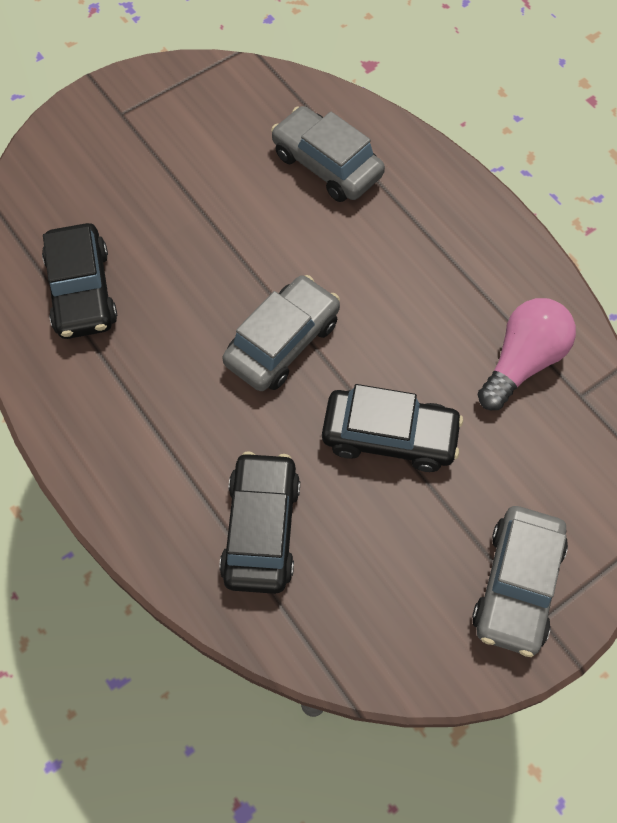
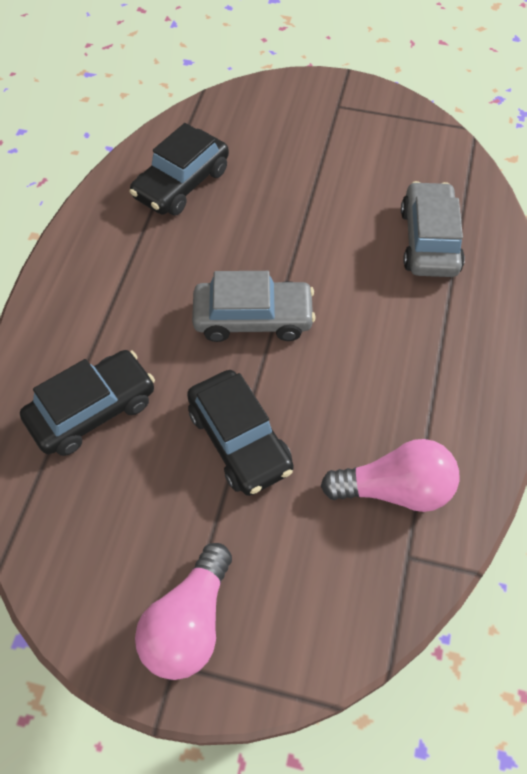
camera: 50 degrees right, 5 degrees down
grey car [472,506,568,657] -> pink light bulb [135,543,232,680]

